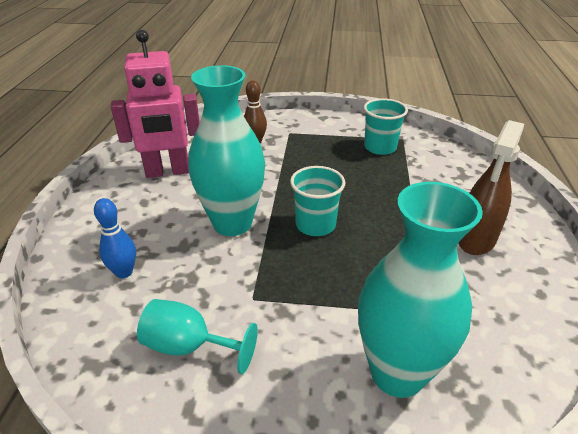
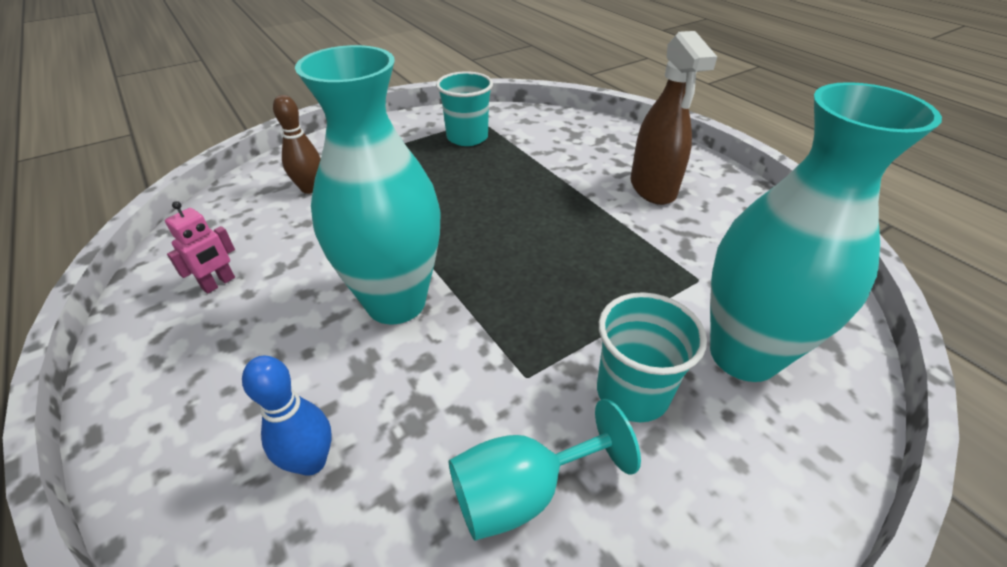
camera: 40 degrees left, 5 degrees up
pink robot [111,30,200,178] -> pink robot [165,201,235,294], size x0.42
turquoise cup [290,166,345,236] -> turquoise cup moved to [597,292,707,422]

